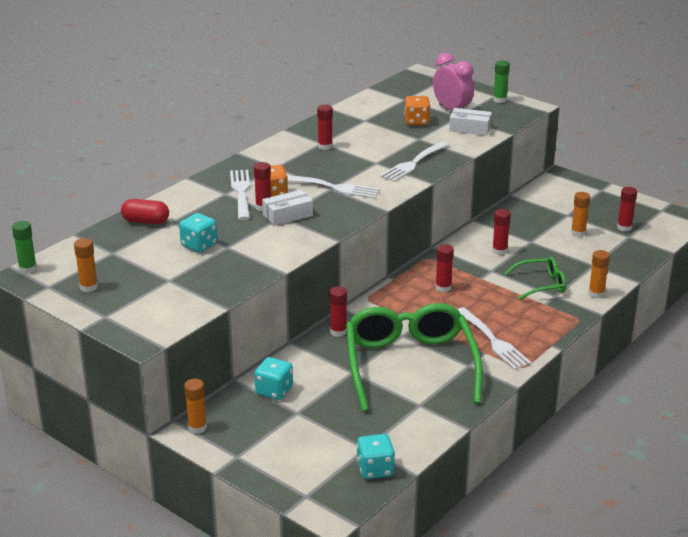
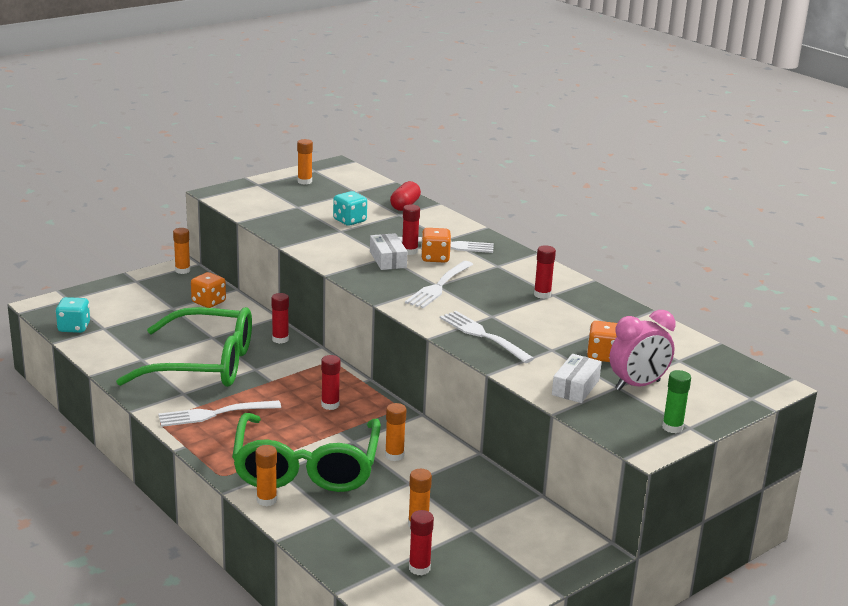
camera: 100 degrees right, 5 degrees down
green glue stick [12,221,37,274] -> none
turquoise dice [255,357,293,400] -> orange dice [191,272,226,308]
red glue stick [492,209,511,255] -> orange glue stick [385,403,406,461]
green glasses [504,257,566,300] -> green glasses [232,413,381,492], size x2.10

